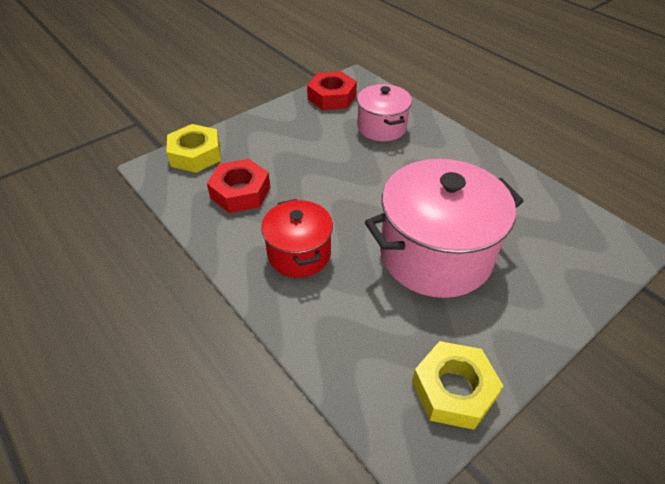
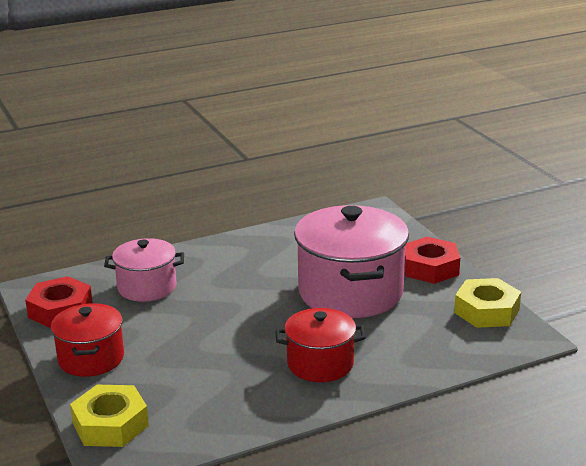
camera: 75 degrees left, 20 degrees down
red nut [207,159,270,213] -> red nut moved to [404,237,460,284]
none -> red pot [51,303,124,377]

